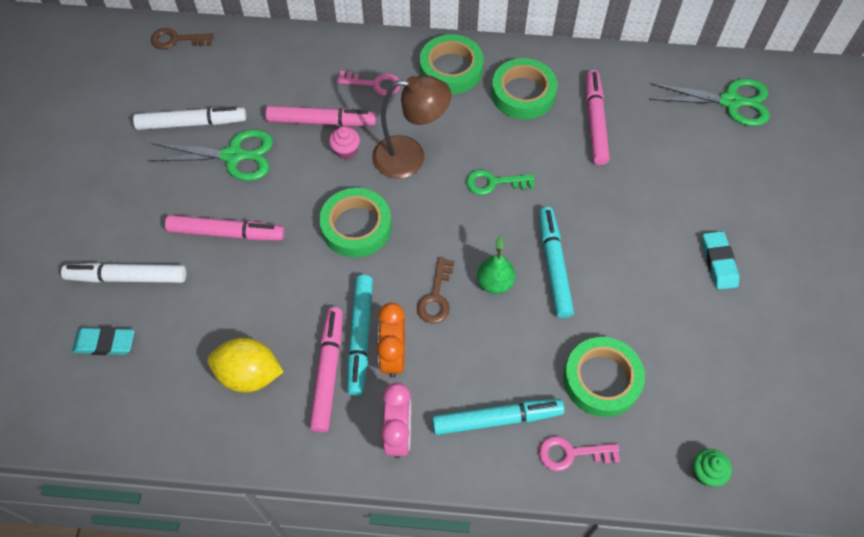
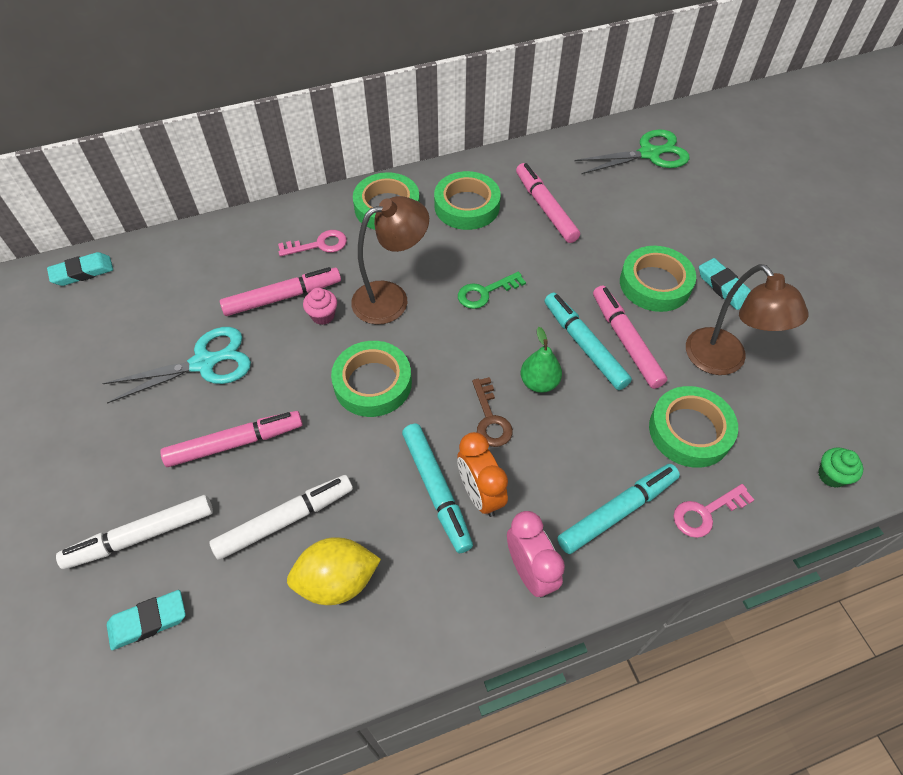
camera: 25 degrees left, 5 degrees down
white marker [133,106,246,130] -> white marker moved to [209,475,353,560]
green scissors [147,129,273,181] -> turquoise scissors [102,327,251,404]
brown key [151,28,213,49] -> turquoise eraser [47,252,113,286]
pink marker [310,307,343,432] -> pink marker moved to [593,285,667,389]
none -> green tape [620,246,696,312]
none -> brown lamp [686,264,809,375]

